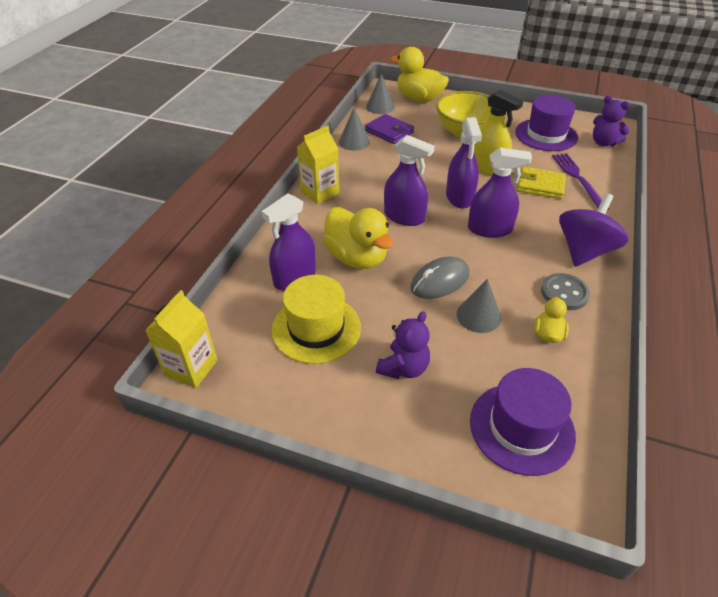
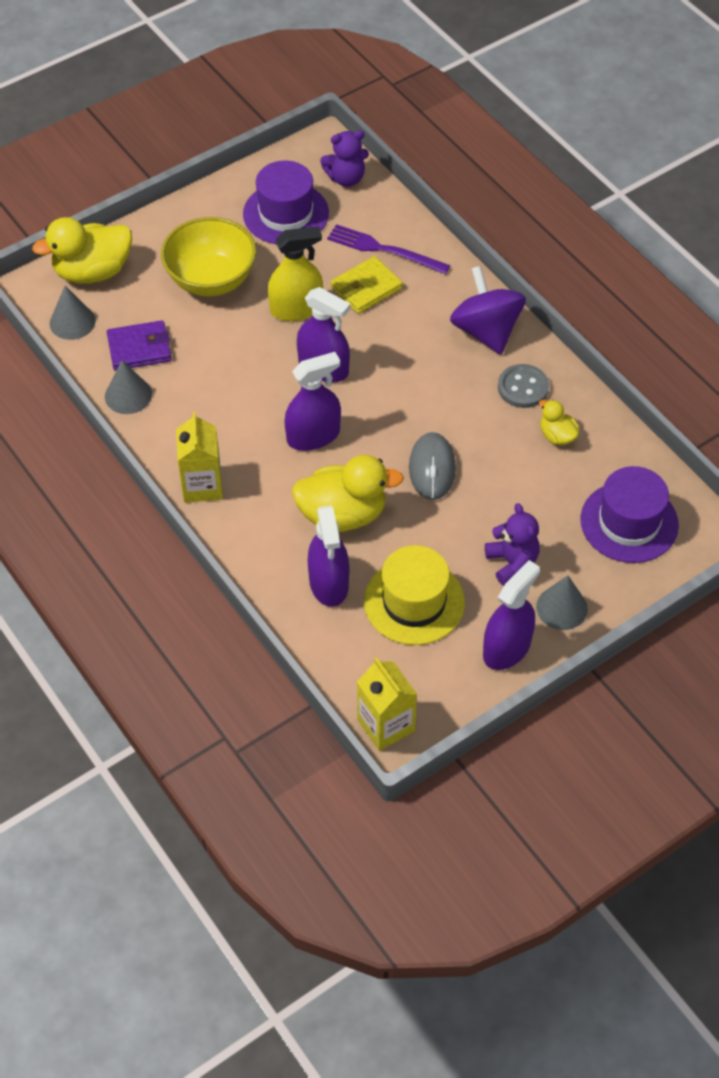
camera: 55 degrees left, 10 degrees up
grey cone [457,279,501,333] -> grey cone moved to [536,575,588,630]
purple spray bottle [468,147,532,238] -> purple spray bottle moved to [483,560,540,670]

